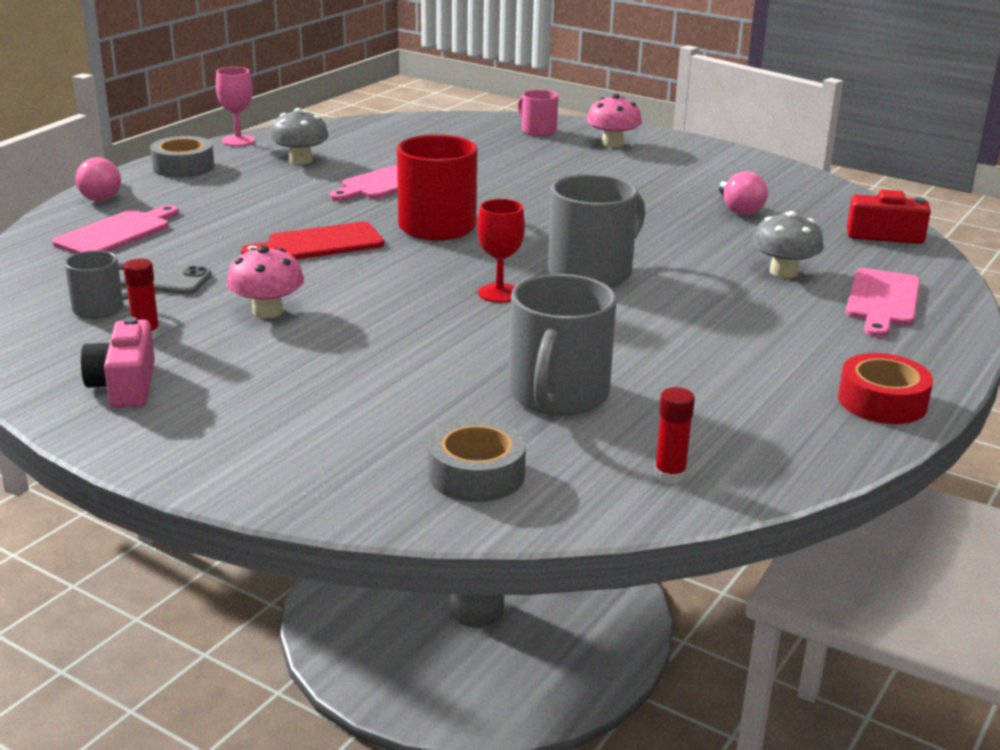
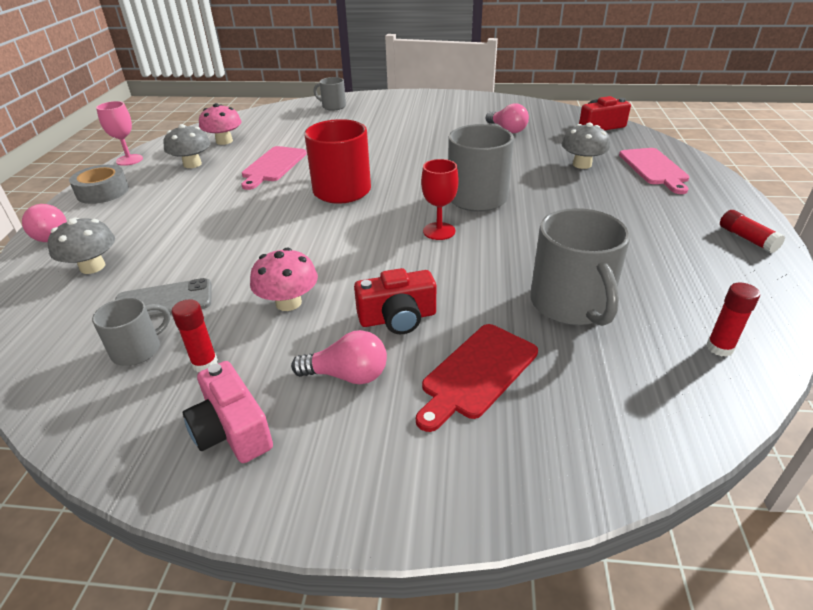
camera: 25 degrees left, 10 degrees up
pink cutting board [52,205,179,254] -> grey mushroom [48,217,115,274]
red cutting board [241,222,384,260] -> red cutting board moved to [416,324,538,432]
grey tape [428,419,526,502] -> none
pink mug [517,89,558,136] -> grey mug [313,77,346,111]
pink mushroom [587,94,642,148] -> pink mushroom moved to [199,103,241,145]
red tape [838,353,933,424] -> red glue stick [720,210,785,253]
none -> pink light bulb [291,330,387,384]
none -> red camera [354,268,436,334]

